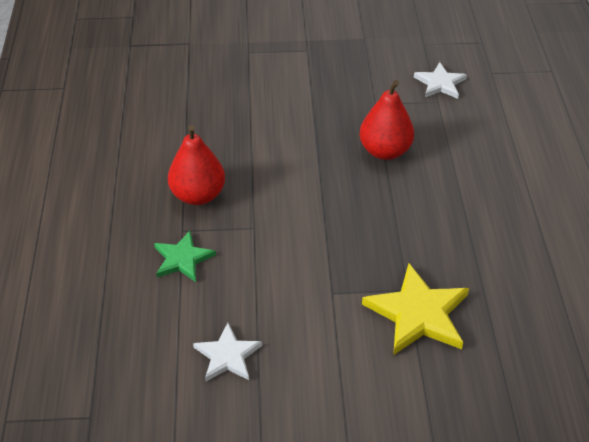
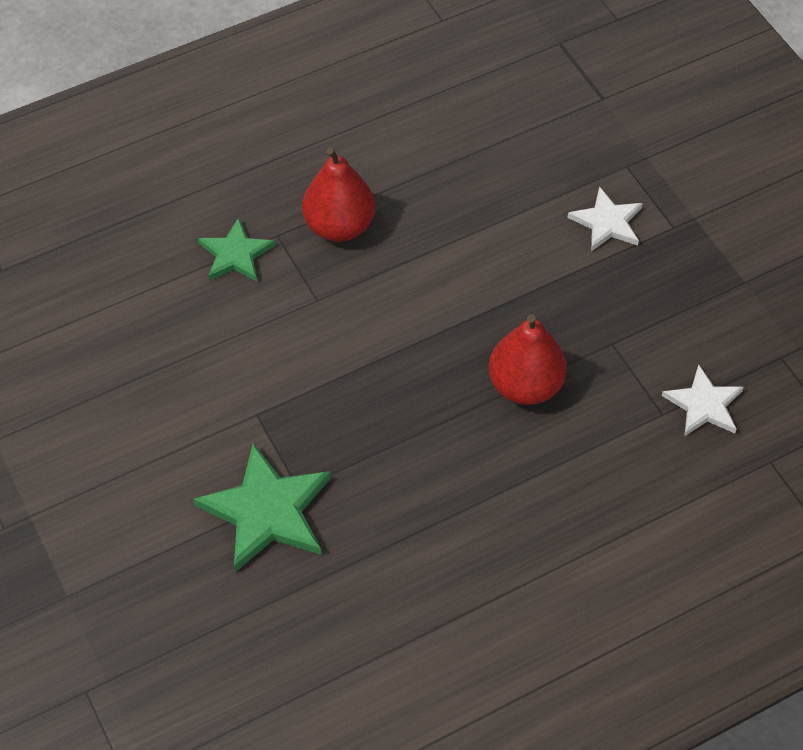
camera: 65 degrees right, 10 degrees up
white star [193,323,262,381] -> white star moved to [567,186,643,251]
yellow star [362,263,469,355] -> green star [193,443,331,572]

